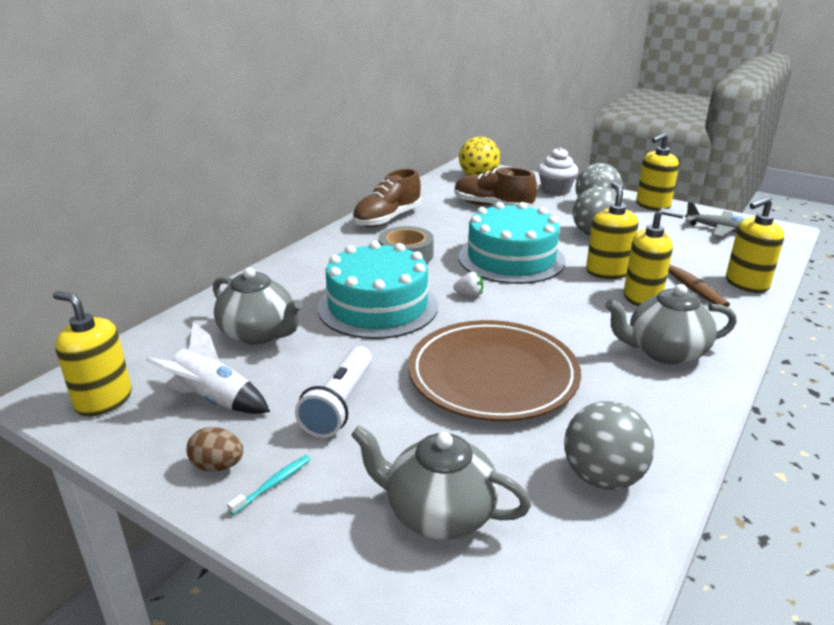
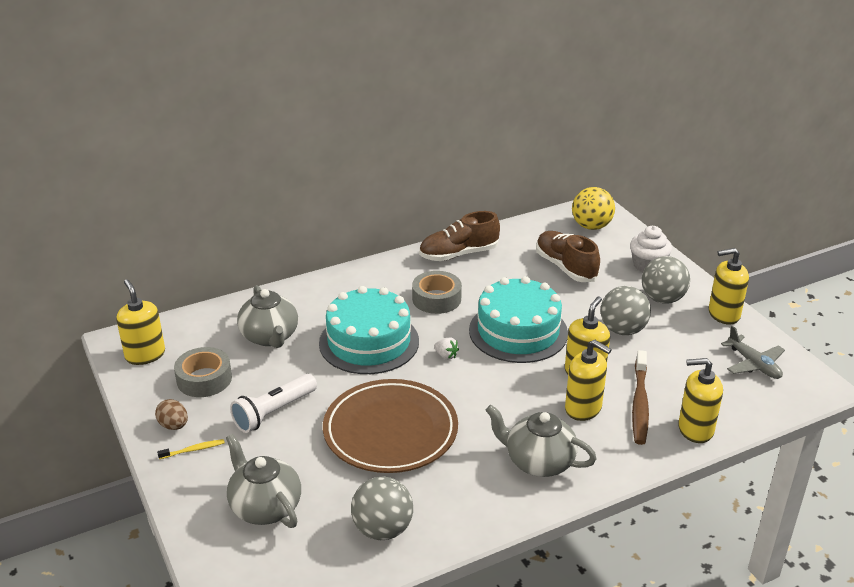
camera: 30 degrees right, 5 degrees up
white rocket [145,322,270,414] -> grey tape [174,347,232,397]
turquoise toothbrush [227,455,311,515] -> yellow toothbrush [157,439,225,459]

